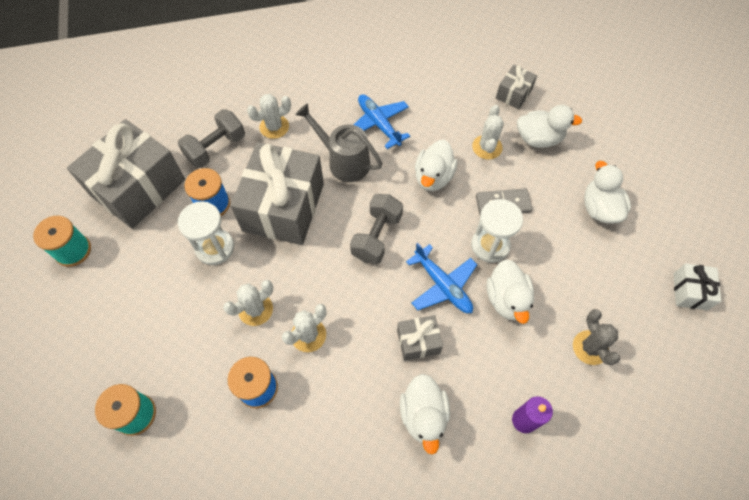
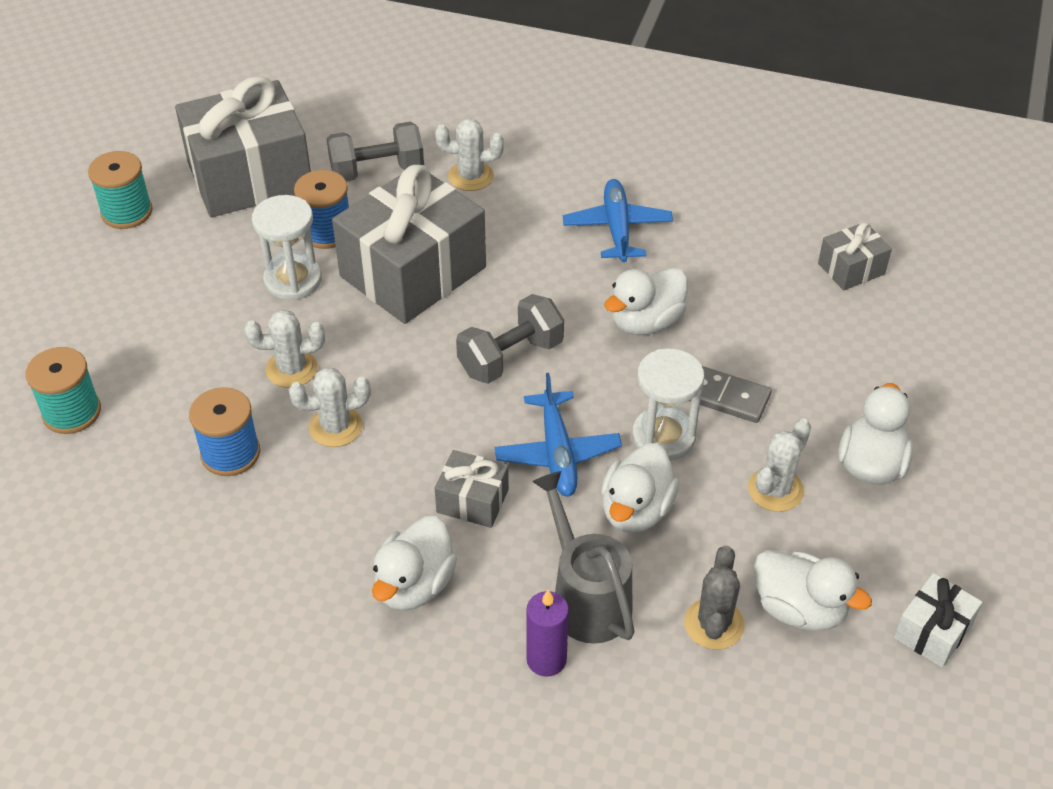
camera: 30 degrees right, 15 degrees down
grey watering can [296,103,382,182] -> grey watering can moved to [532,471,635,644]
white cactus [472,105,504,159] -> white cactus moved to [748,418,811,512]
white duck [517,105,582,148] -> white duck moved to [754,550,872,631]

